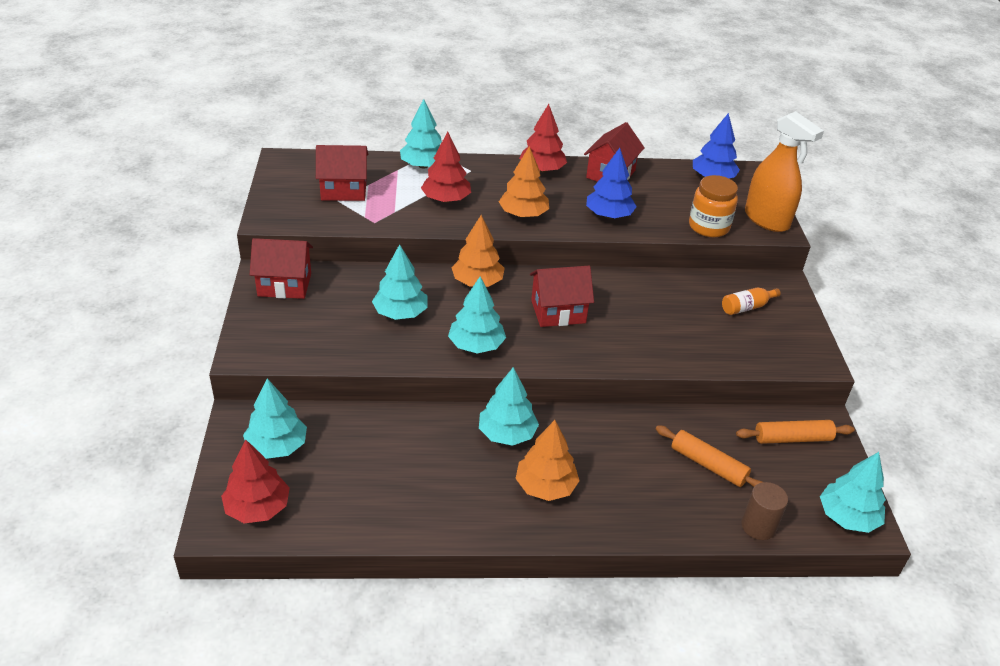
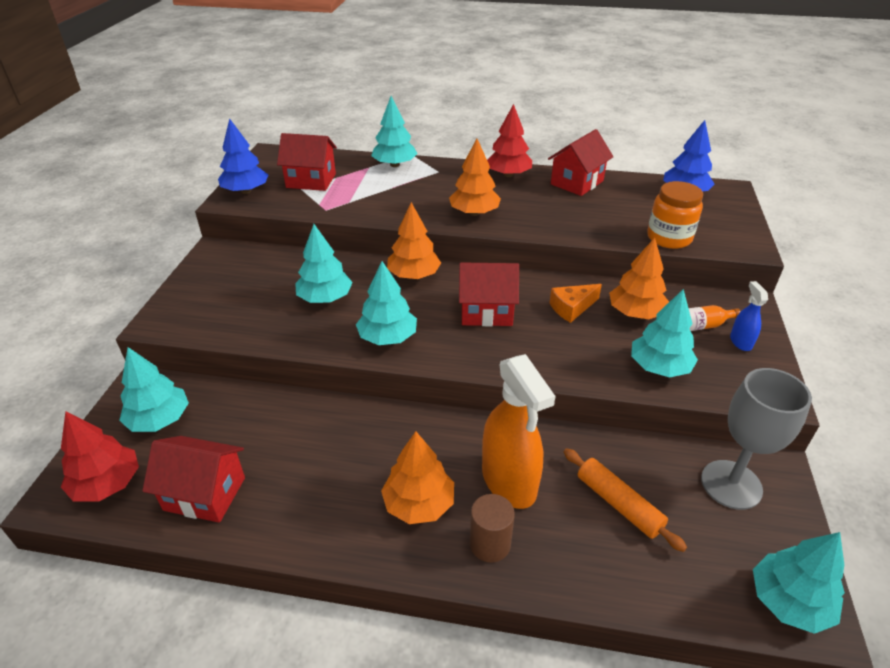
camera: 15 degrees right, 0 degrees up
red house [250,238,313,299] -> red house moved to [142,436,245,523]
red tree [421,132,471,203] -> none
turquoise tree [479,367,539,446] -> turquoise tree moved to [631,289,698,378]
blue tree [586,148,637,219] -> blue tree moved to [218,118,268,194]
orange rolling pin [736,420,854,444] -> grey goblet [701,368,812,510]
brown cylinder [741,482,788,540] -> brown cylinder moved to [470,494,515,563]
orange spray bottle [745,111,824,232] -> orange spray bottle moved to [482,354,555,509]
none -> orange cheese [549,284,602,323]
none -> orange tree [609,238,669,319]
none -> blue spray bottle [730,281,768,351]

